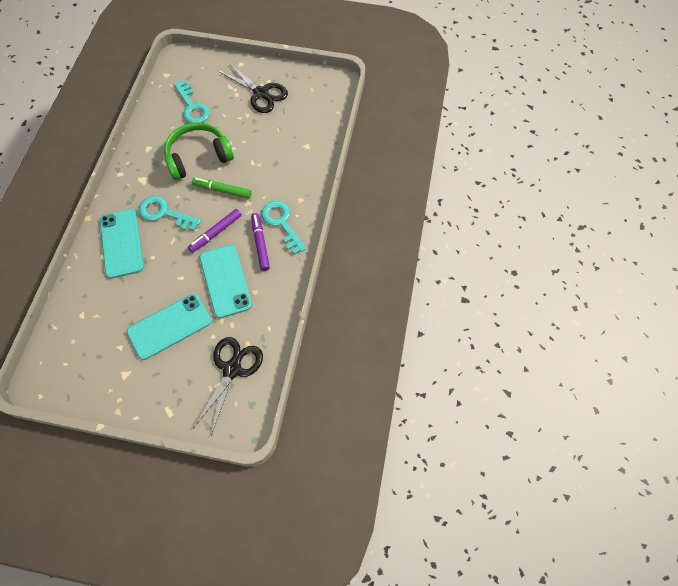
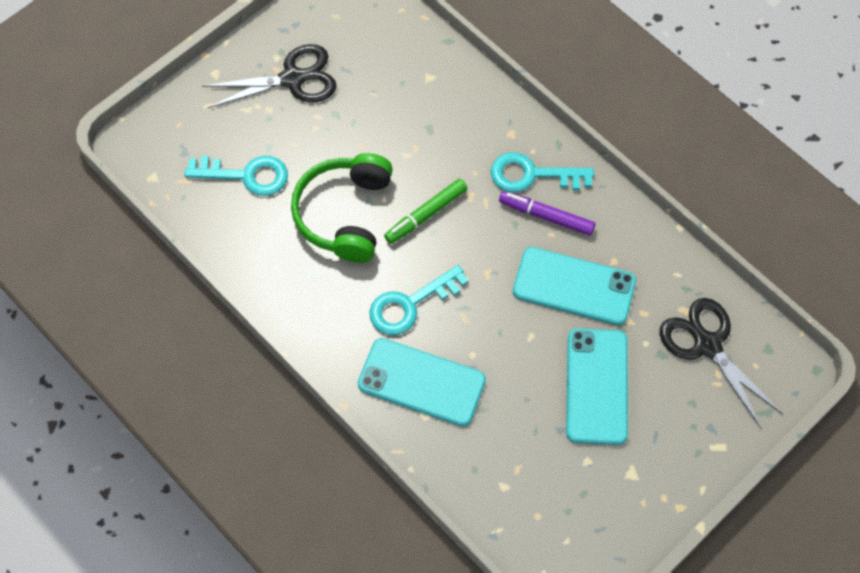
camera: 55 degrees left, 0 degrees up
purple marker [188,209,242,253] -> none

